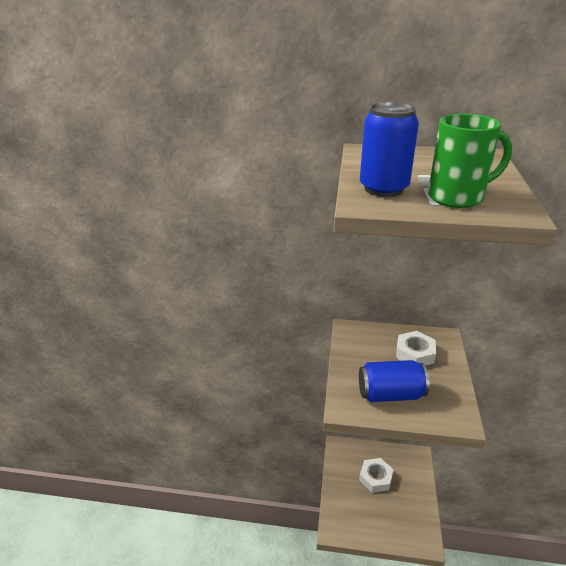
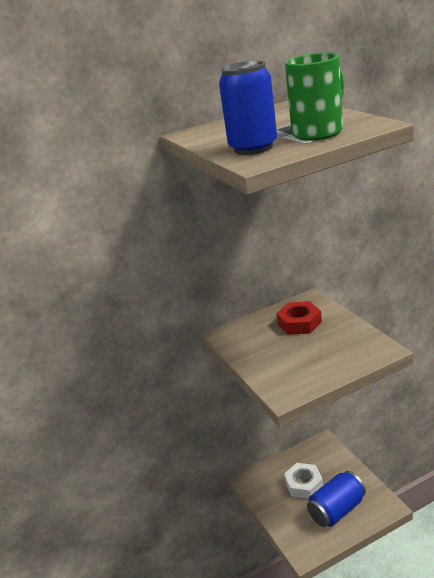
camera: 30 degrees left, 5 degrees down
blue can [359,360,429,402] -> blue can moved to [307,471,366,527]
white nut [396,331,436,366] -> red nut [276,301,322,335]

